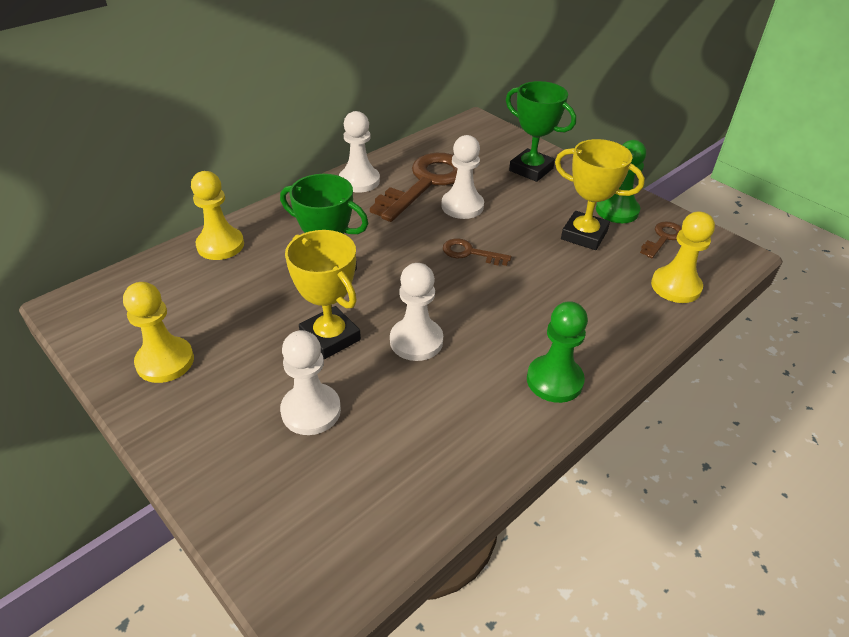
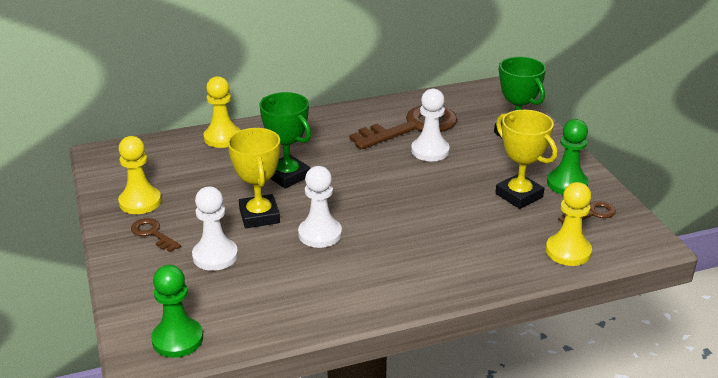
camera: 25 degrees right, 10 degrees down
white pawn [339,111,380,192] -> none
brown key [443,238,512,266] -> brown key moved to [131,218,181,252]
green pawn [527,301,588,403] -> green pawn moved to [151,265,203,358]

